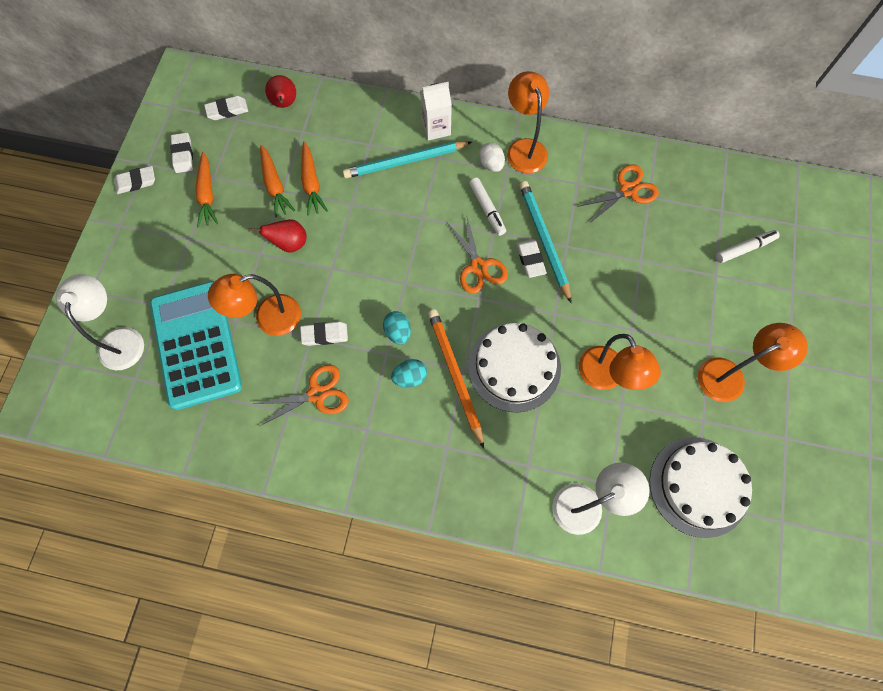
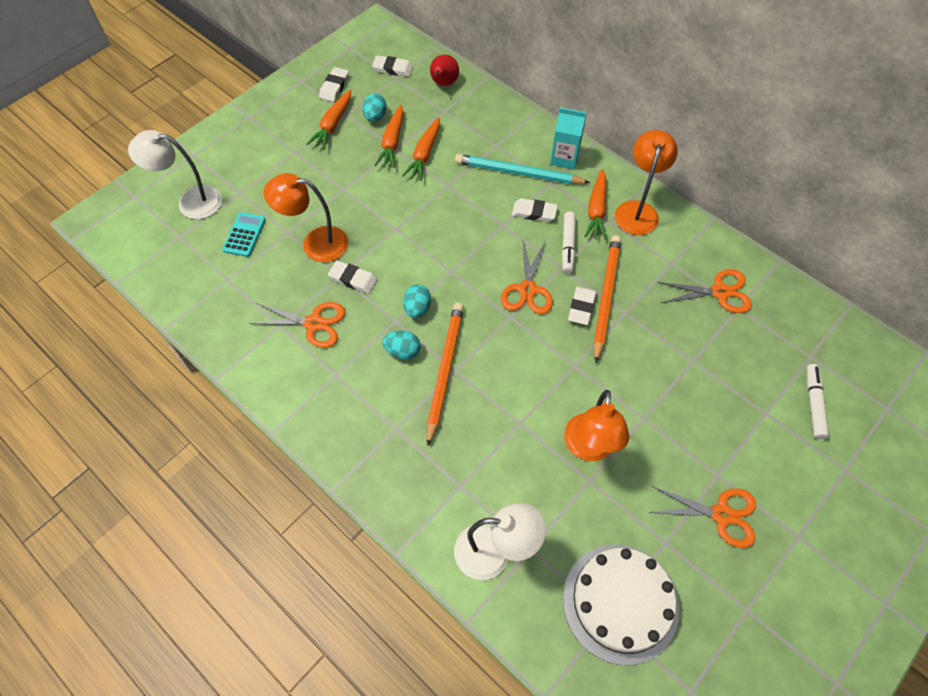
camera: 30 degrees right, 10 degrees down
white lamp [56,274,144,370] -> white lamp turned 105 degrees counterclockwise [128,130,222,219]
white eraser [114,166,155,194] -> white eraser moved to [512,198,558,222]
turquoise calculator [150,281,242,410] -> turquoise calculator [222,212,266,257], size x0.42
red pear [249,219,307,253] -> none
white carton [420,82,452,140] -> turquoise carton [550,108,586,169]
white cake [468,323,561,413] -> none
white egg [479,142,505,172] -> orange carrot [584,169,606,240]
turquoise pencil [519,181,571,303] -> orange pencil [593,235,621,363]
orange lamp [698,323,808,402] -> orange scissors [648,486,756,548]
white marker [716,230,780,263] -> white marker turned 90 degrees counterclockwise [807,364,829,439]
none -> turquoise egg [363,94,387,122]

